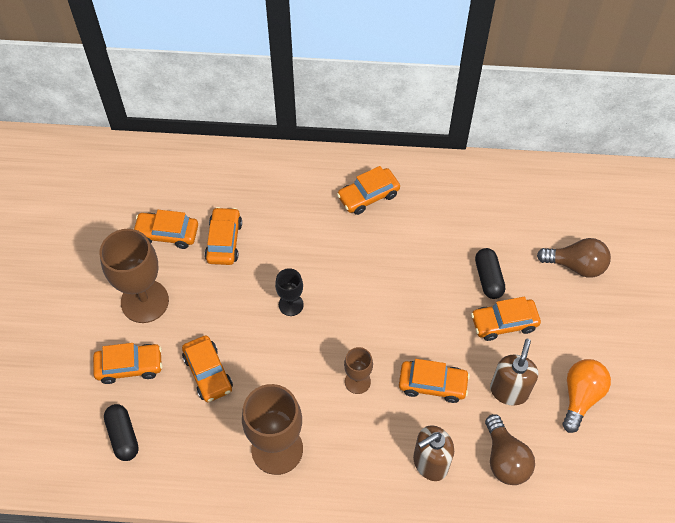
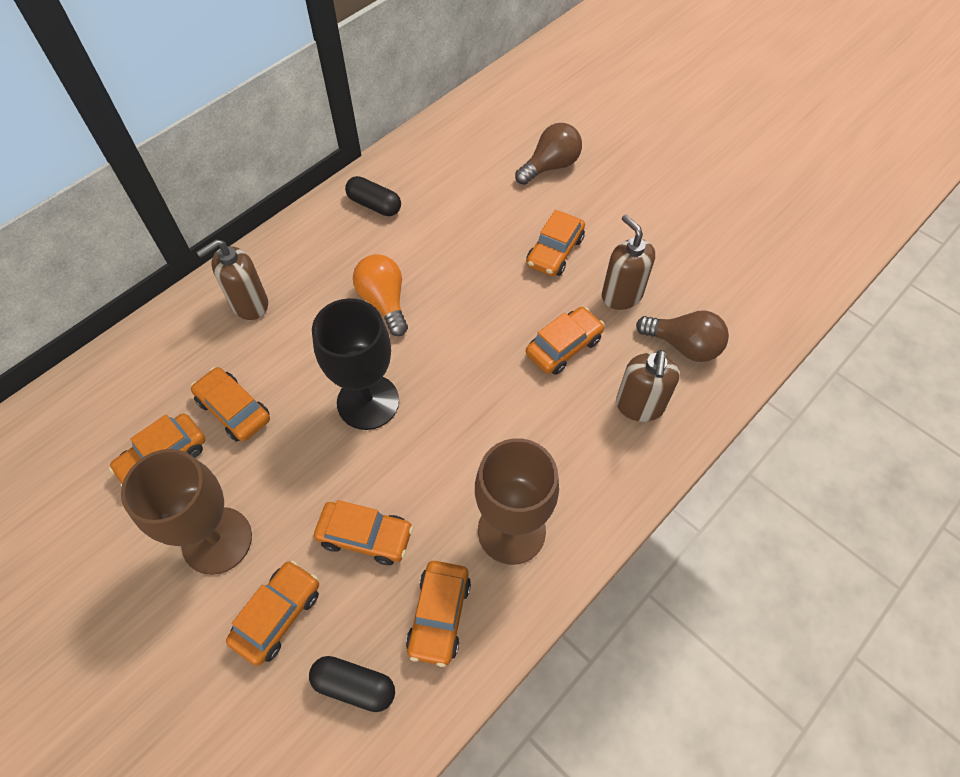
camera: 50 degrees left, 0 degrees up
black goblet [275,268,304,316] -> black goblet [312,298,399,430], size x1.91
orange car [337,166,400,215] -> orange car moved to [406,561,471,667]
brown goblet [344,347,373,394] -> none
black capsule [475,248,505,299] -> black capsule moved to [345,176,401,216]
orange light bulb [563,359,611,433] -> orange light bulb moved to [353,254,408,336]
none -> brown soap dispenser [196,239,268,320]

